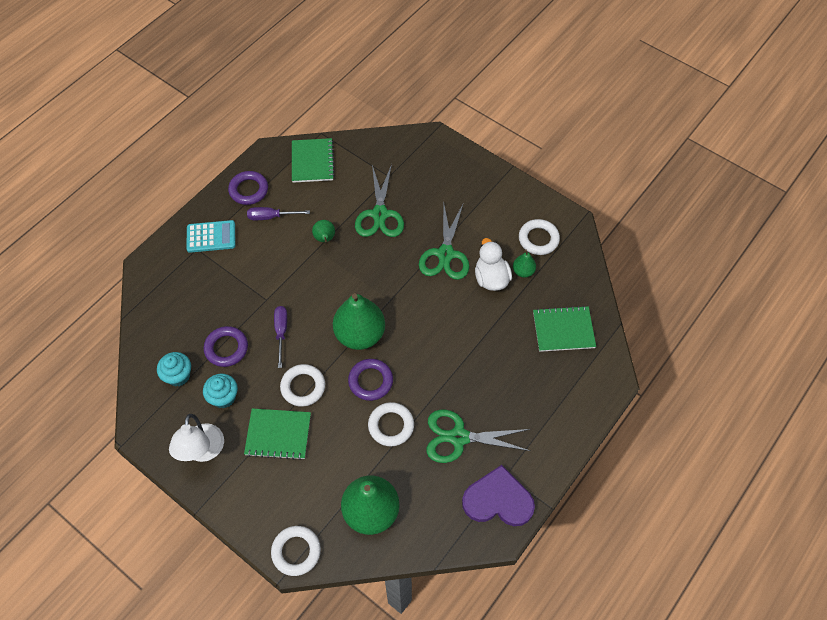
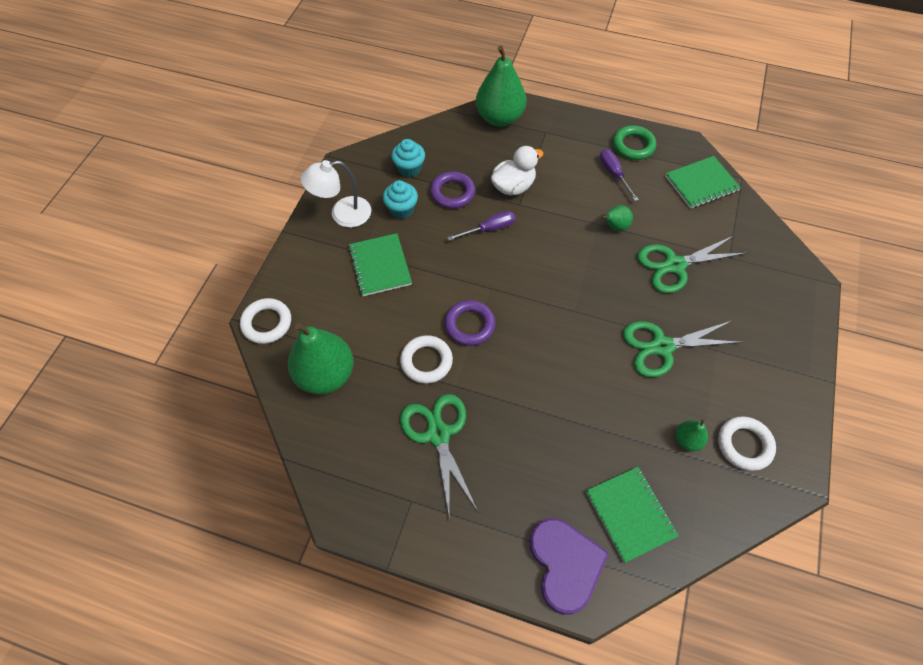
camera: 70 degrees right, 0 degrees up
turquoise calculator [186,220,236,253] -> none
purple ring [228,171,268,205] -> green ring [613,125,656,160]
white ring [280,364,325,407] -> none
green pear [333,293,385,350] -> green pear moved to [476,46,526,126]
purple heart [462,465,535,526] -> purple heart moved to [529,519,609,615]
white duck [475,238,512,291] -> white duck moved to [491,146,544,195]

